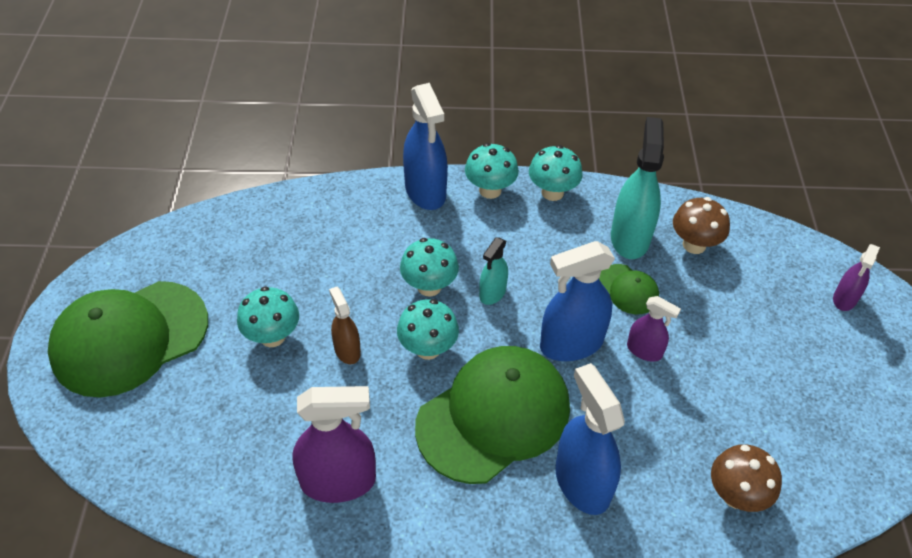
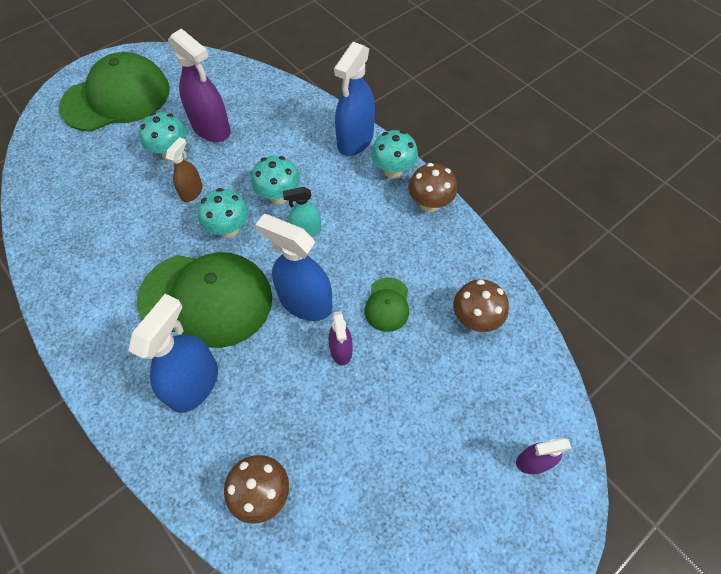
camera: 50 degrees right, 10 degrees up
green cap [48,281,208,397] -> green cap turned 135 degrees clockwise [59,52,170,132]
purple spray bottle [292,386,376,503] -> purple spray bottle moved to [168,28,231,142]
turquoise mushroom [529,145,583,201] -> brown mushroom [408,163,457,212]
turquoise spray bottle [611,117,664,259] -> none

